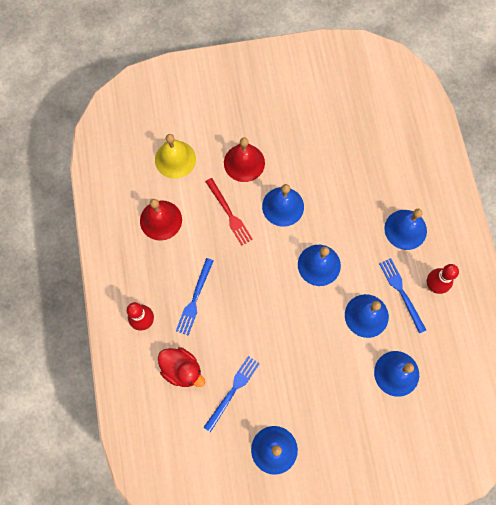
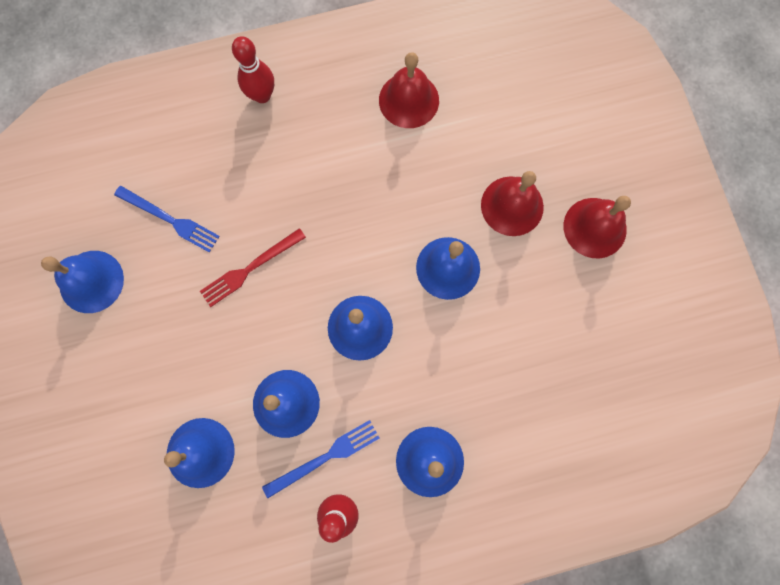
camera: 85 degrees right, 5 degrees up
yellow bell [155,134,196,179] -> none
red duck [158,347,205,387] -> none
blue fork [176,258,214,335] -> none
red fork [205,178,253,246] -> red fork moved to [200,228,306,307]
none -> red bell [564,196,631,258]

